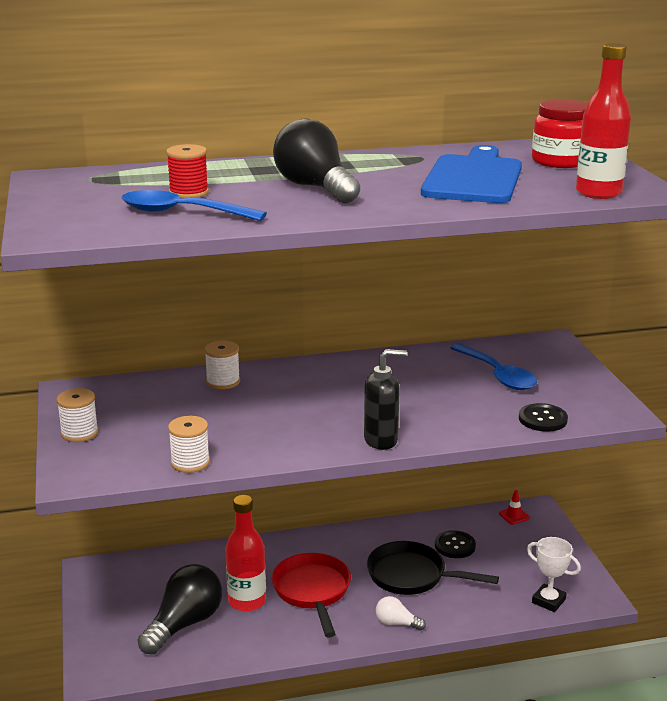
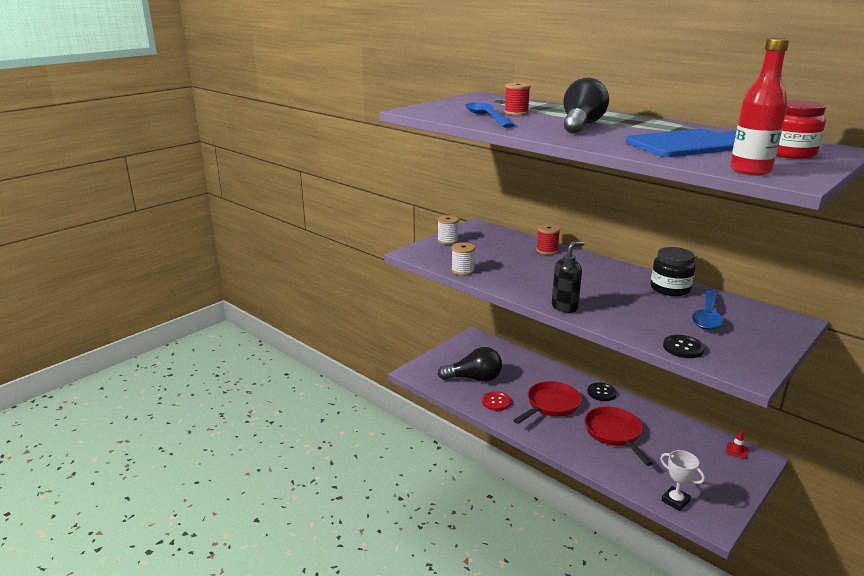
camera: 55 degrees right, 0 degrees up
white spool [204,341,240,389] -> red spool [536,224,560,255]
red bottle [226,495,266,612] -> none
black soap dispenser [364,349,407,450] -> black soap dispenser turned 75 degrees counterclockwise [552,241,584,313]
black pan [367,541,499,595] -> red pan [584,407,653,466]
white light bulb [376,596,426,631] -> none
black button [435,530,476,558] -> black button moved to [587,382,617,401]
white trophy [527,537,581,612] -> white trophy turned 45 degrees counterclockwise [660,450,705,511]
none -> red button [482,391,511,411]
none -> black jar [651,247,695,296]

